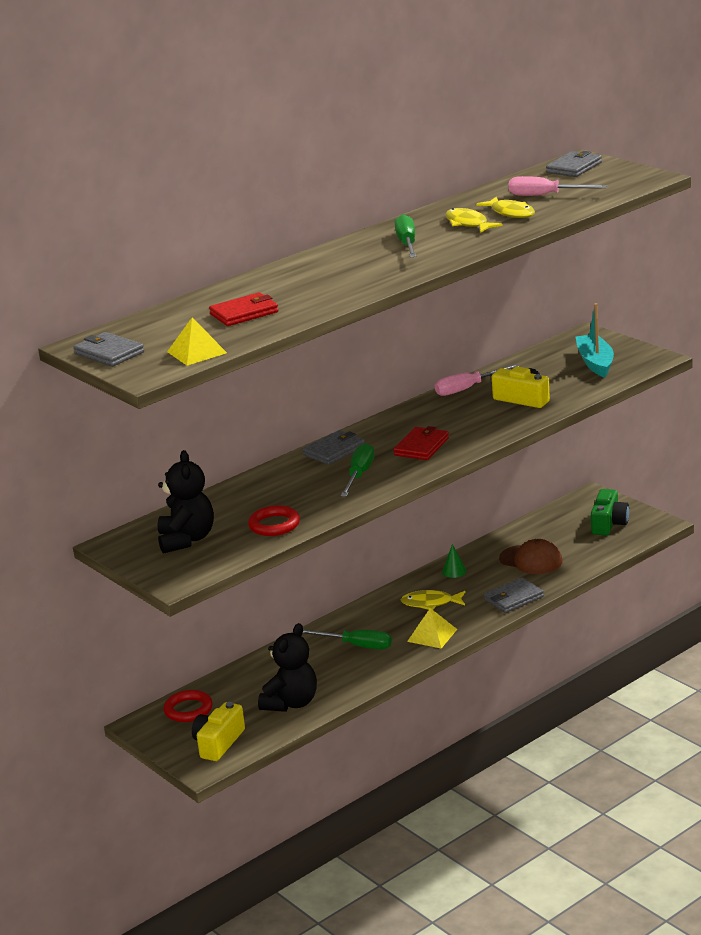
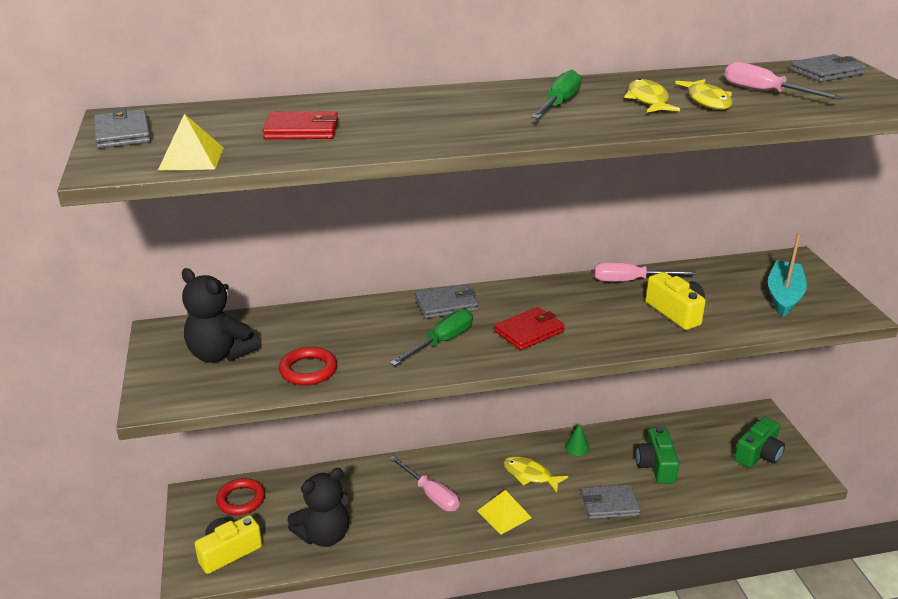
camera: 25 degrees right, 5 degrees up
black teddy bear [158,450,214,554] -> black teddy bear turned 105 degrees clockwise [182,268,259,362]
green screwdriver [303,630,392,649] -> pink screwdriver [389,456,459,511]
brown cap [499,539,563,574] -> green camera [635,427,679,484]

